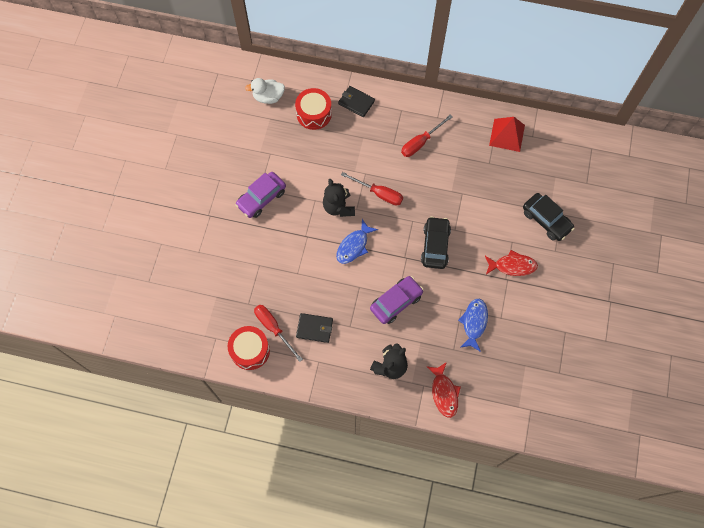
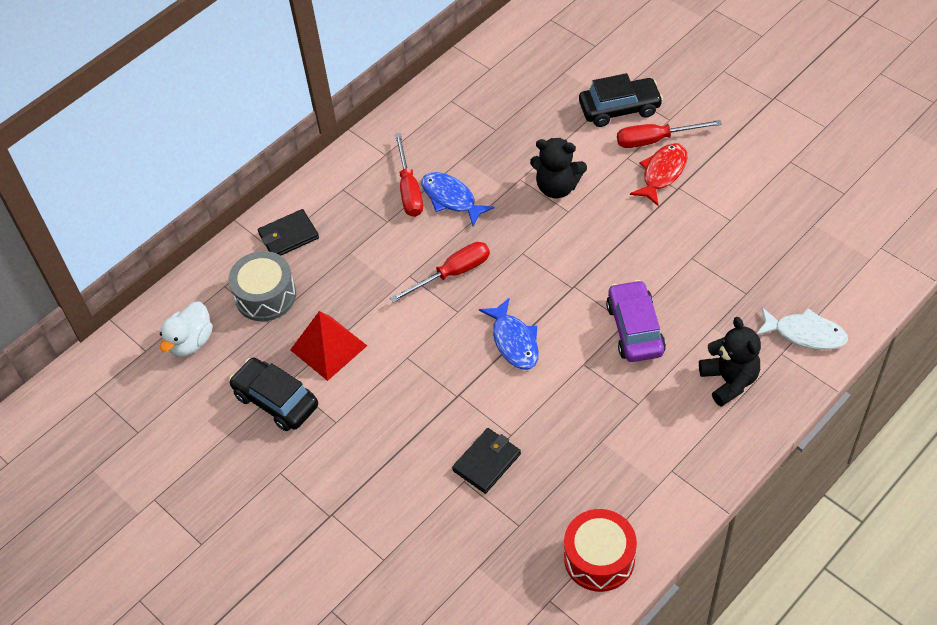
camera: 55 degrees left, 15 degrees down
purple car [235,172,286,218] -> none
red screwdriver [254,305,303,362] -> red screwdriver moved to [617,120,722,148]
red drum [295,88,332,130] -> grey drum [228,251,296,321]
black wallet [296,313,333,343] -> black wallet moved to [452,428,521,494]
black teddy bear [323,179,355,217] -> black teddy bear moved to [530,138,587,198]
black car [421,216,451,269] -> black car moved to [229,358,318,431]
red fish [426,362,461,418] -> white fish [756,307,848,350]
blue fish [458,299,488,352] -> blue fish moved to [422,172,494,226]
red pyramid [489,117,525,152] -> red pyramid moved to [290,311,367,381]

